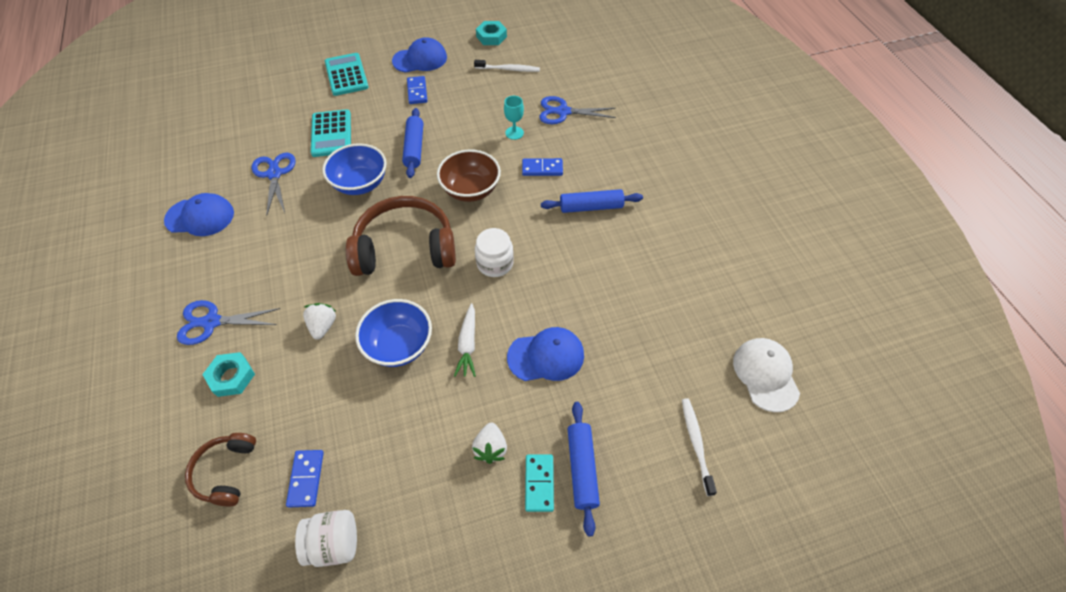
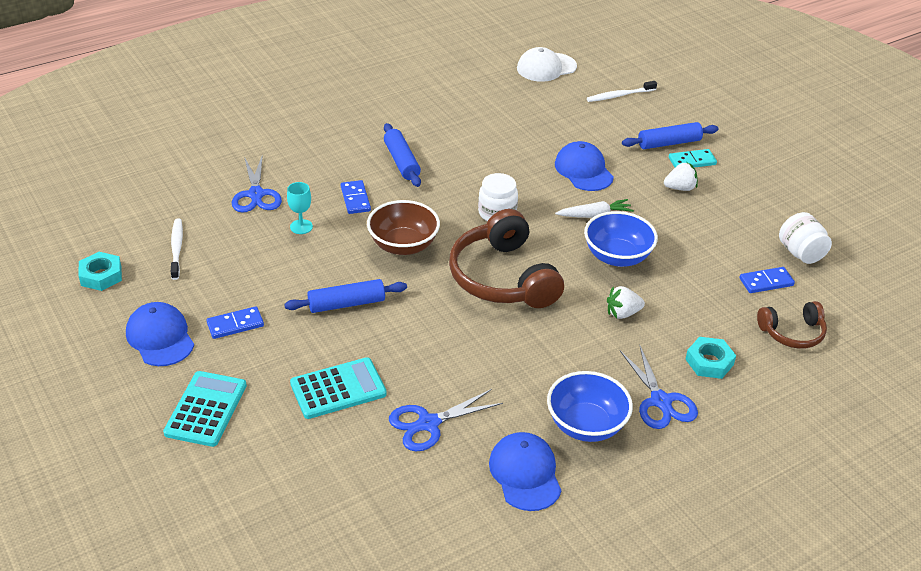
camera: 105 degrees left, 15 degrees down
blue bowl [322,143,387,195] -> blue bowl moved to [547,371,633,442]
turquoise calculator [325,53,369,96] -> turquoise calculator turned 135 degrees clockwise [163,371,247,447]

